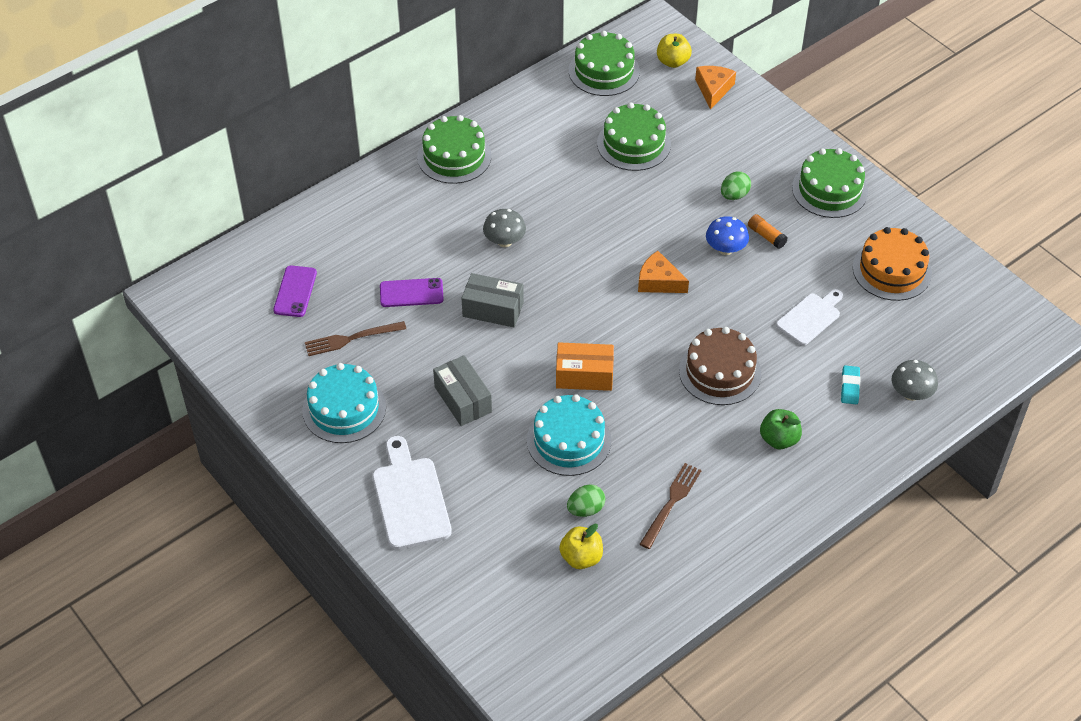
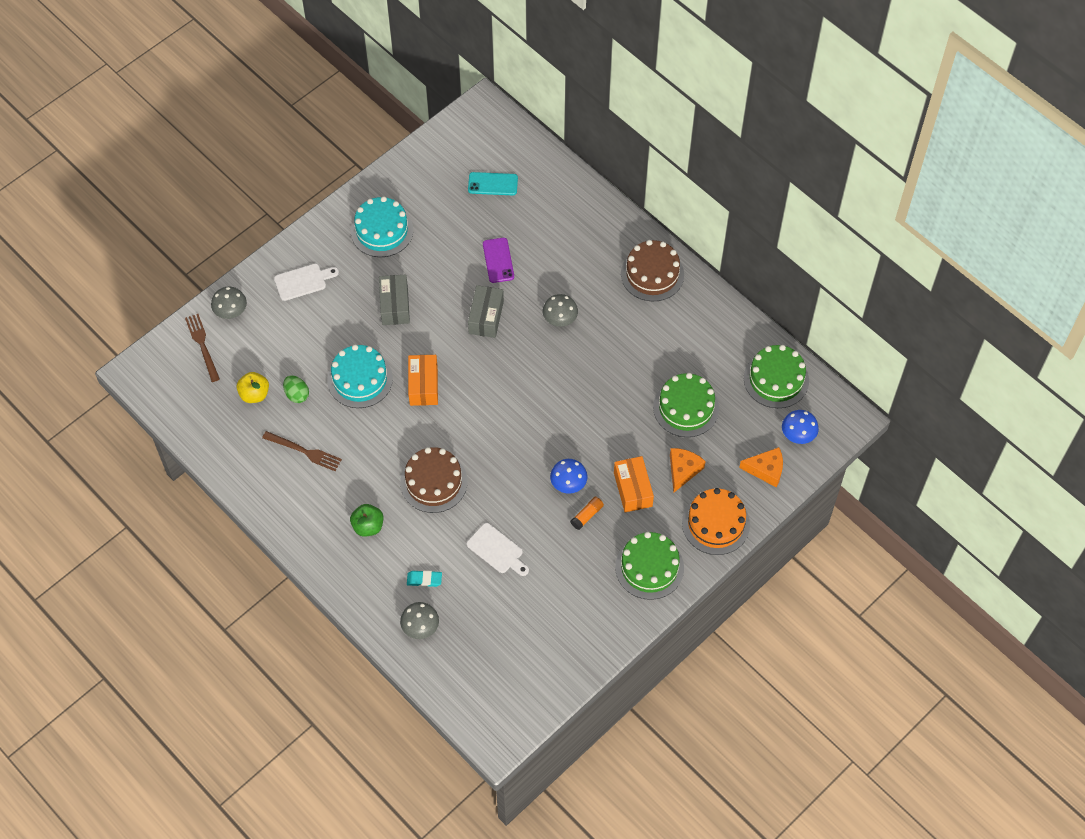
camera: 85 degrees right, 10 degrees up
purple phone [273,265,317,317] -> turquoise phone [468,172,518,195]
brown fork [305,321,406,356] -> brown fork moved to [185,314,220,382]
white cutting board [372,436,452,550] -> white cutting board [274,264,339,301], size x0.66
green cake [417,115,492,184] -> brown cake [621,240,684,301]
grey box [433,355,492,426] -> grey box turned 60 degrees counterclockwise [379,274,410,325]
orange cheese [638,251,689,293] -> orange cheese moved to [670,448,706,492]
yellow apple [657,34,692,68] -> blue mushroom [782,410,819,444]
green egg [721,171,751,200] -> orange box [614,456,654,512]
orange cake [853,227,932,301] -> orange cake moved to [682,488,750,555]
none -> grey mushroom [211,287,247,319]

